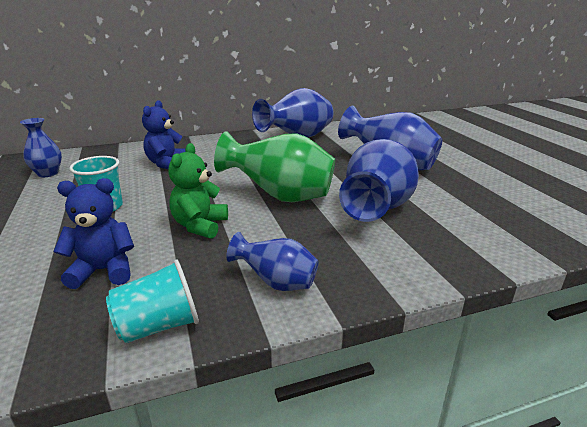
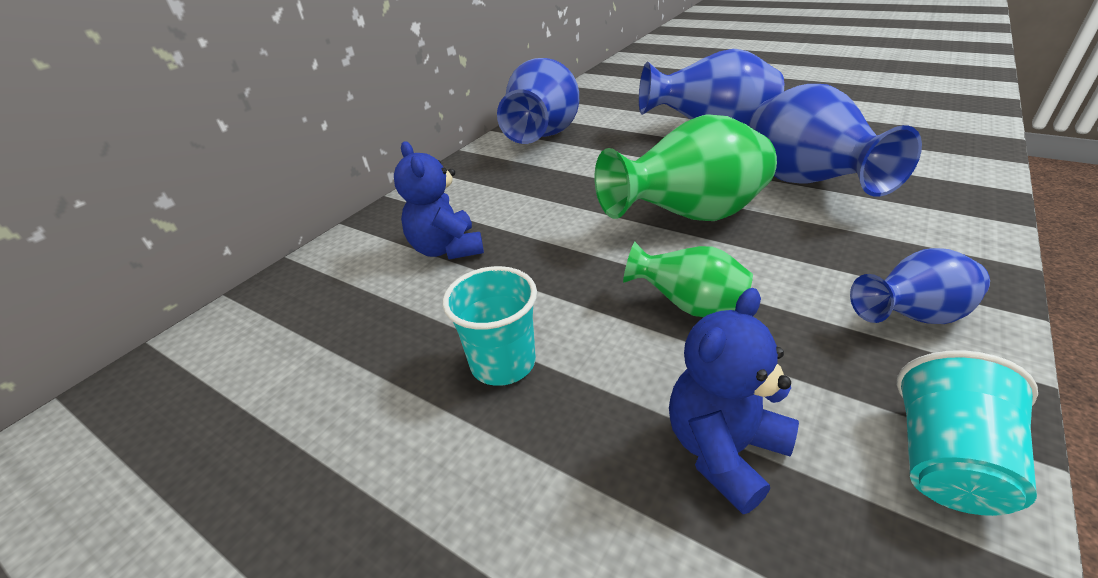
camera: 35 degrees left, 10 degrees up
blue vase [20,118,62,177] -> none
green teddy bear [169,143,228,239] -> green vase [623,242,753,317]

